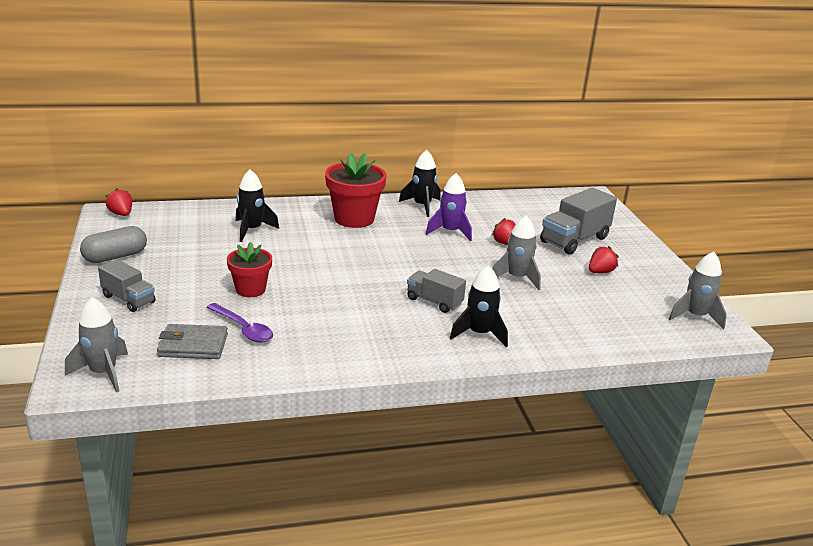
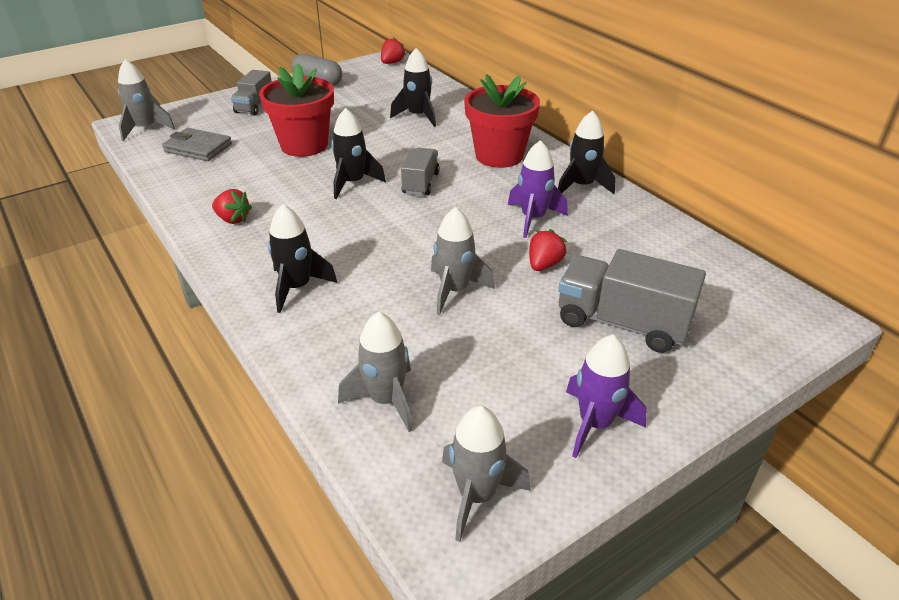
camera: 70 degrees right, 10 degrees up
grey wallet [157,324,228,359] -> grey wallet turned 45 degrees counterclockwise [162,128,232,161]
purple spoon [207,303,273,343] -> none
red flower pot [227,242,272,297] -> red flower pot [259,63,334,157], size x1.61
grey truck [407,269,466,313] -> grey truck moved to [401,148,440,196]
red strawberry [589,246,619,273] -> red strawberry moved to [212,189,252,224]
none -> black rocket [331,108,386,199]
none -> grey rocket [338,312,413,432]
none -> purple rocket [566,335,647,458]

